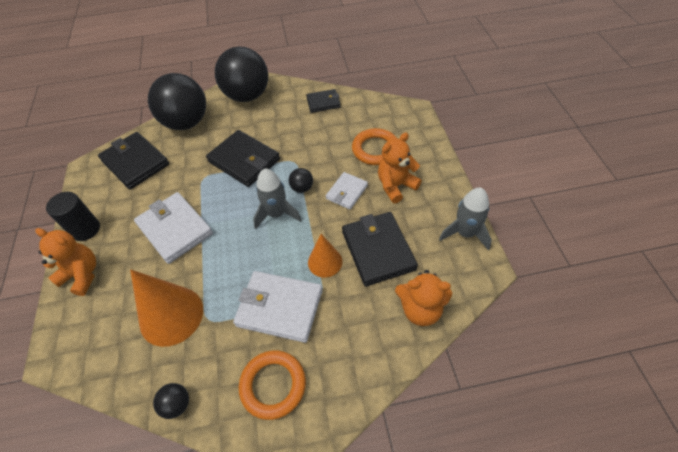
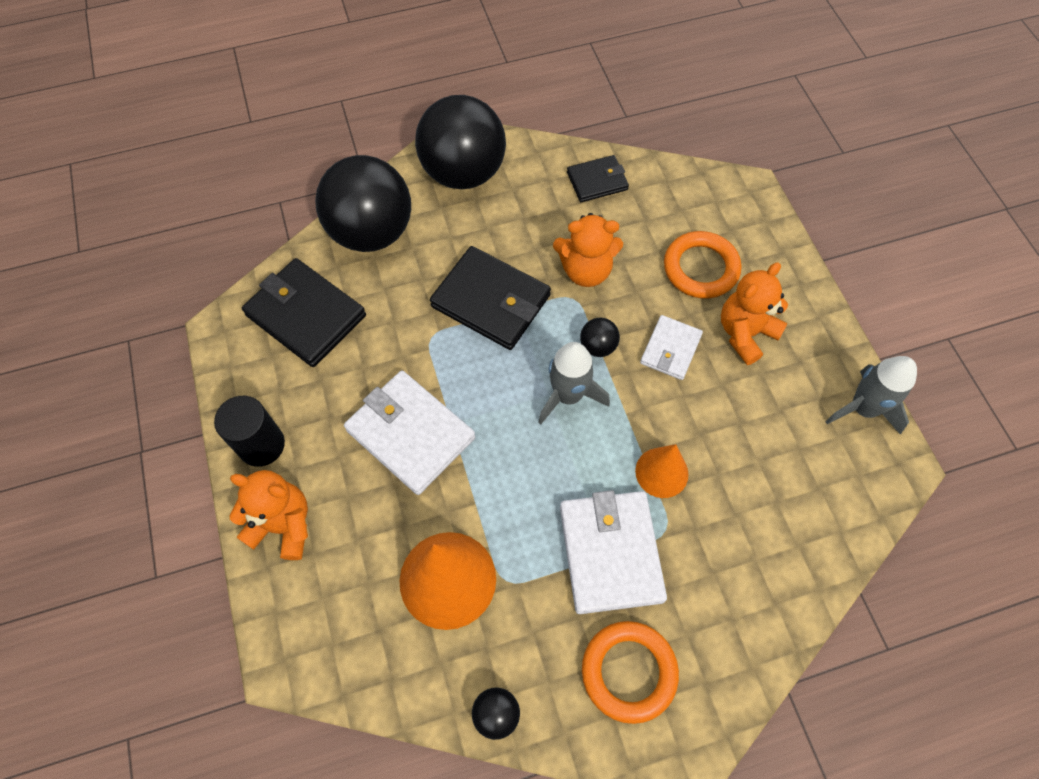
camera: 10 degrees left, 10 degrees up
white wallet [233,271,322,343] -> white wallet turned 75 degrees clockwise [560,490,667,614]
black wallet [342,212,418,286] -> none
orange teddy bear [395,270,452,326] -> orange teddy bear moved to [553,213,623,287]

